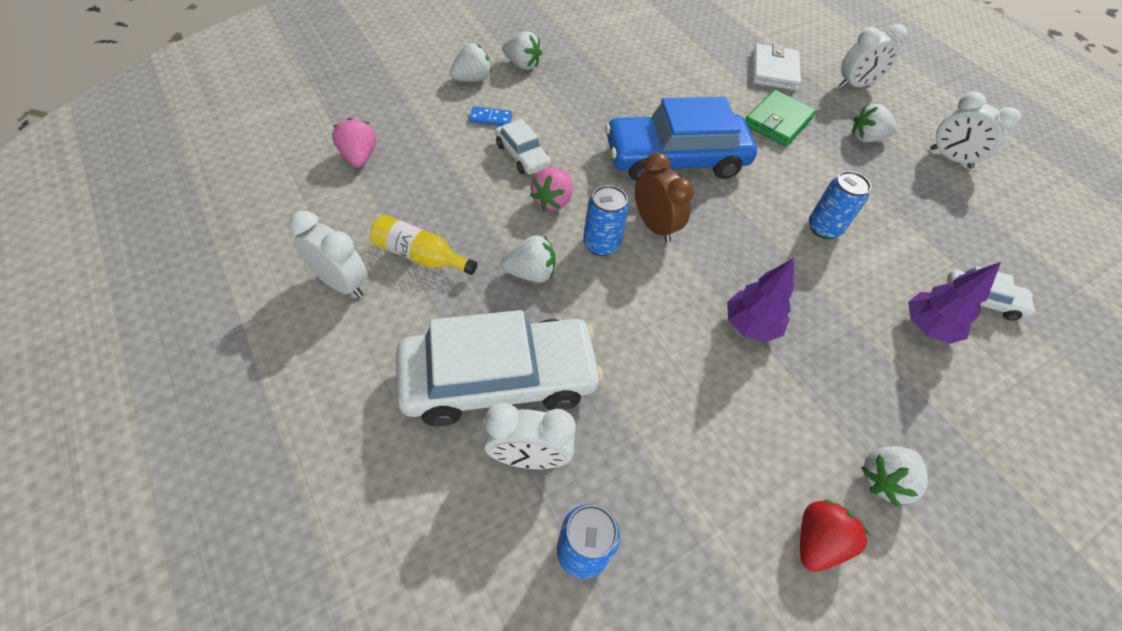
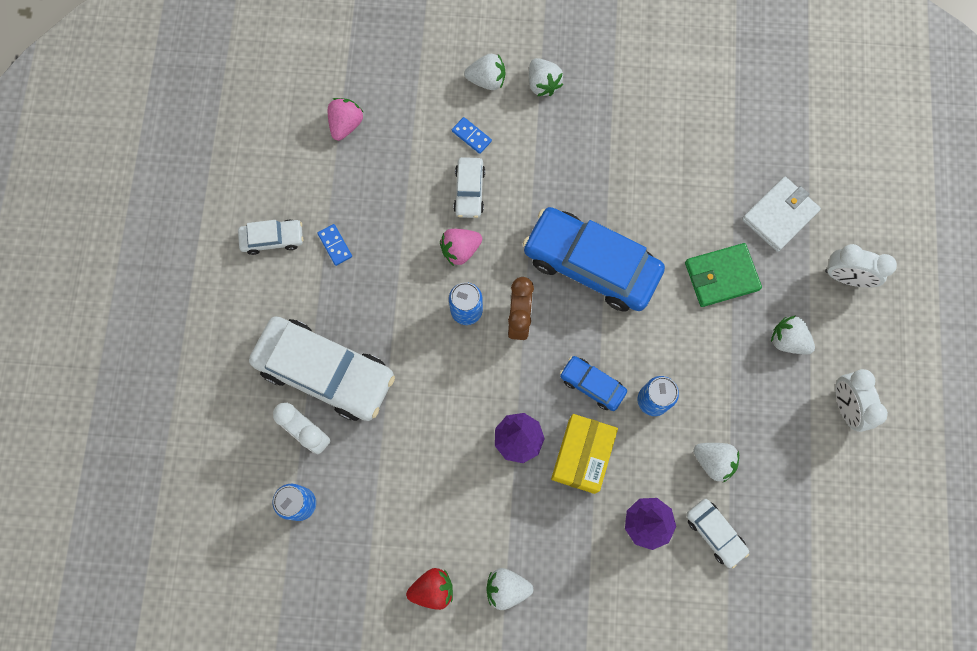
camera: 40 degrees right, 20 degrees up
white clock [289,211,368,298] -> white car [238,220,304,255]
yellow bottle [370,215,477,275] -> blue domino [317,224,352,266]
white strawberry [501,235,556,283] -> white strawberry moved to [693,443,739,482]
none -> yellow box [551,414,618,494]
none -> blue car [560,356,627,411]

